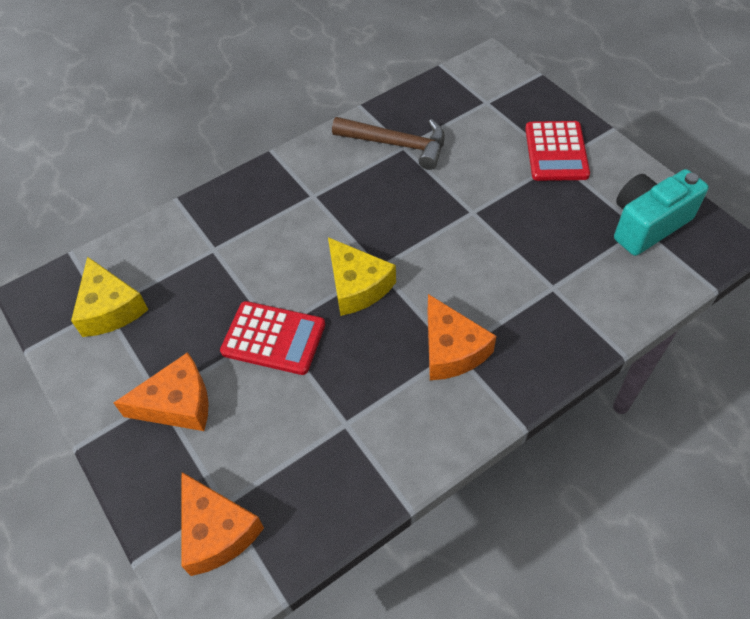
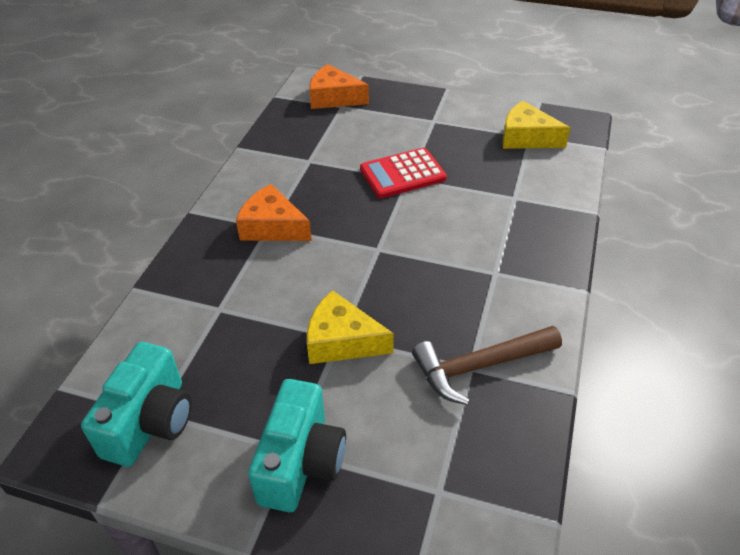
camera: 140 degrees right, 10 degrees down
orange cheese [114,352,209,431] -> none
yellow cheese [328,237,396,316] -> yellow cheese moved to [307,290,394,364]
red calculator [525,121,590,181] -> turquoise camera [248,379,346,512]

